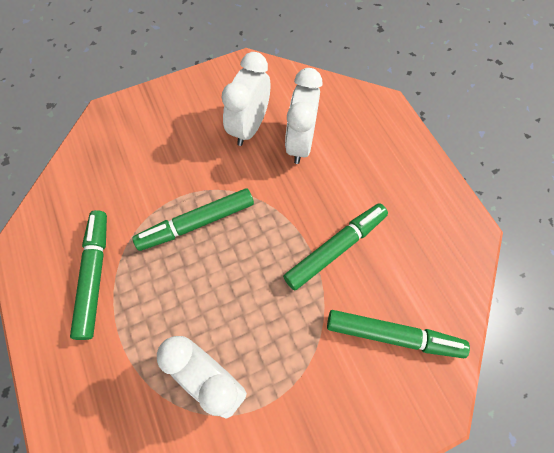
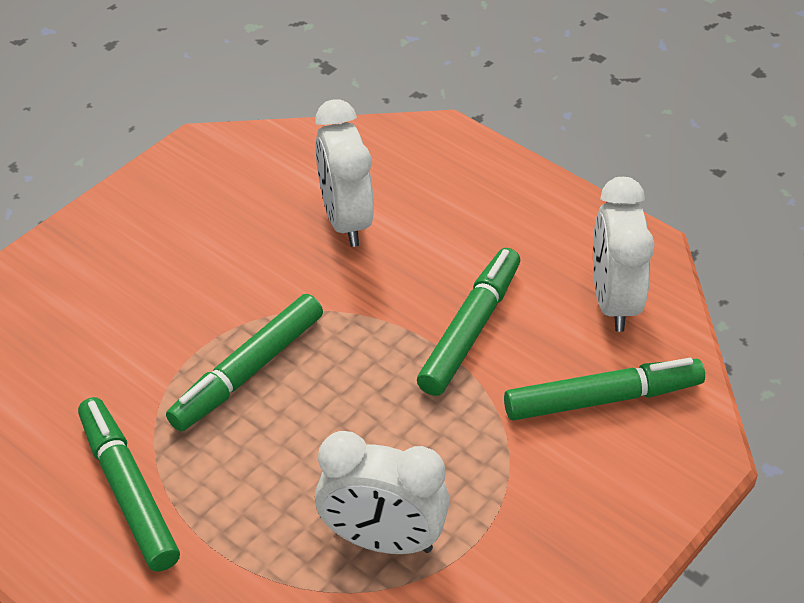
camera: 25 degrees left, 20 degrees down
white clock [221,52,271,146] -> white clock moved to [593,177,654,332]

